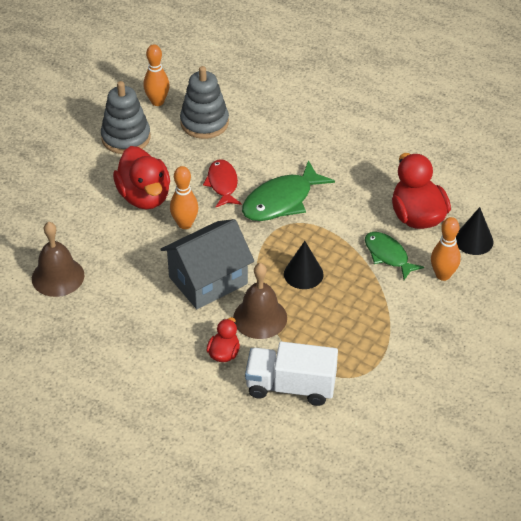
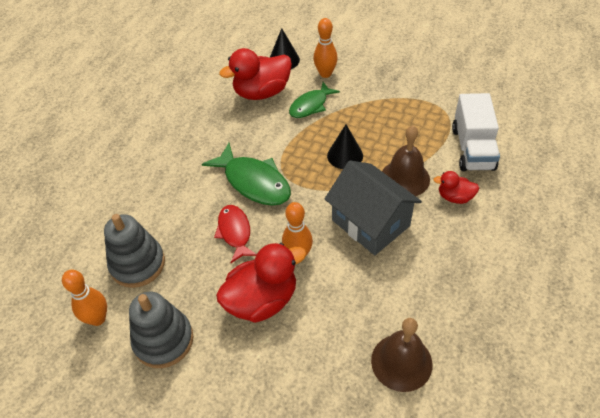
camera: 95 degrees left, 5 degrees up
red fish [203,159,241,207] -> red fish turned 90 degrees clockwise [214,205,257,263]

